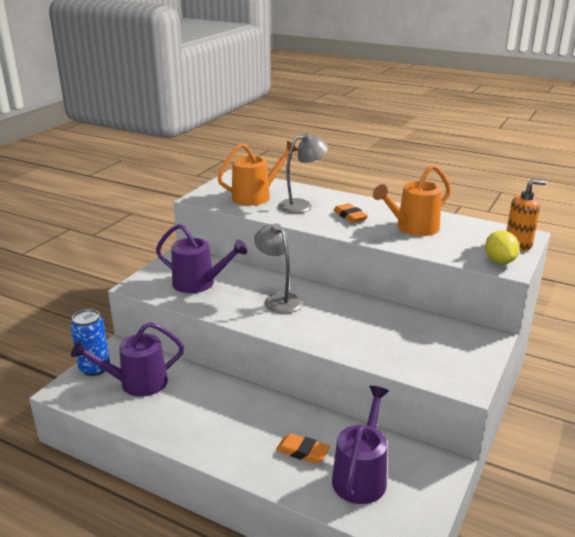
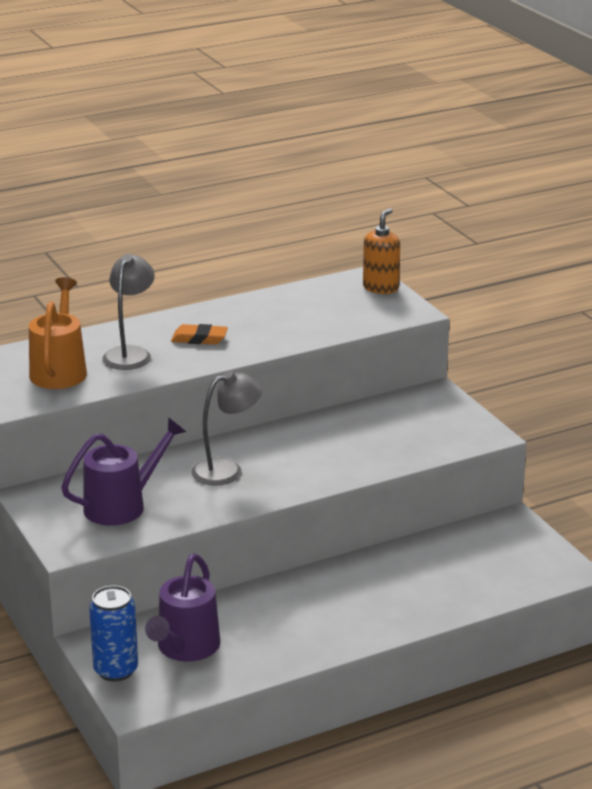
camera: 55 degrees left, 0 degrees up
grey lamp [254,223,302,314] -> grey lamp turned 150 degrees clockwise [191,371,262,486]
orange eraser [276,433,330,464] -> none
purple watering can [332,386,389,504] -> none
orange watering can [373,164,451,236] -> none
yellow lemon [485,230,520,264] -> none

